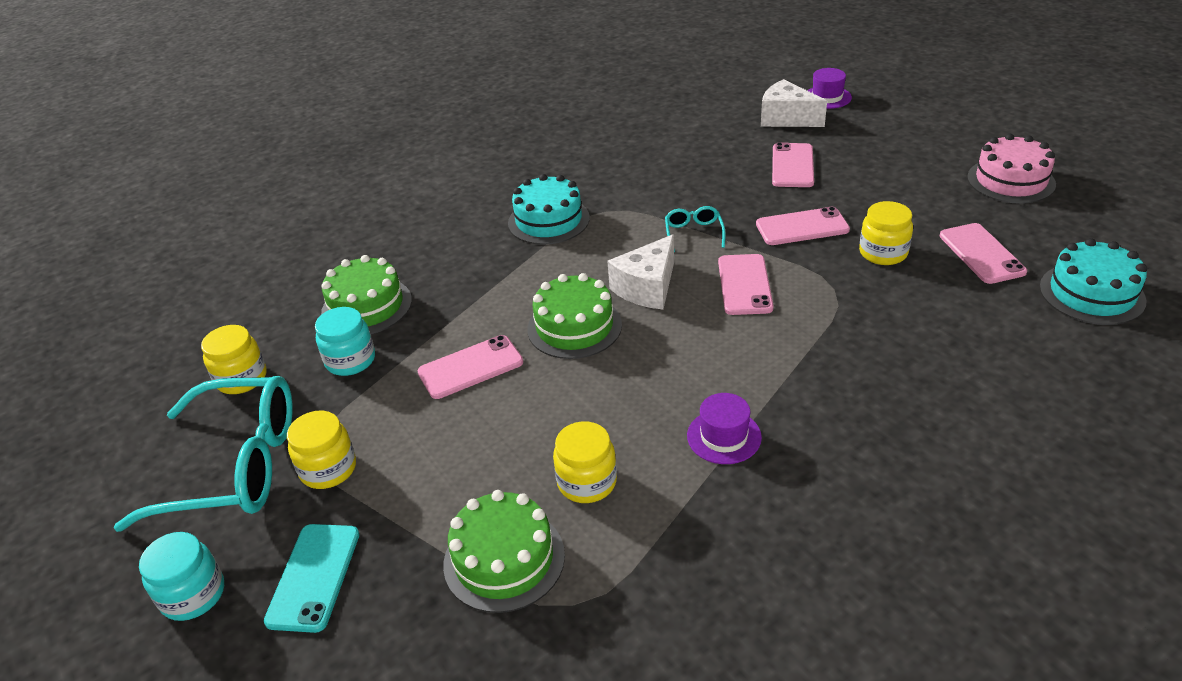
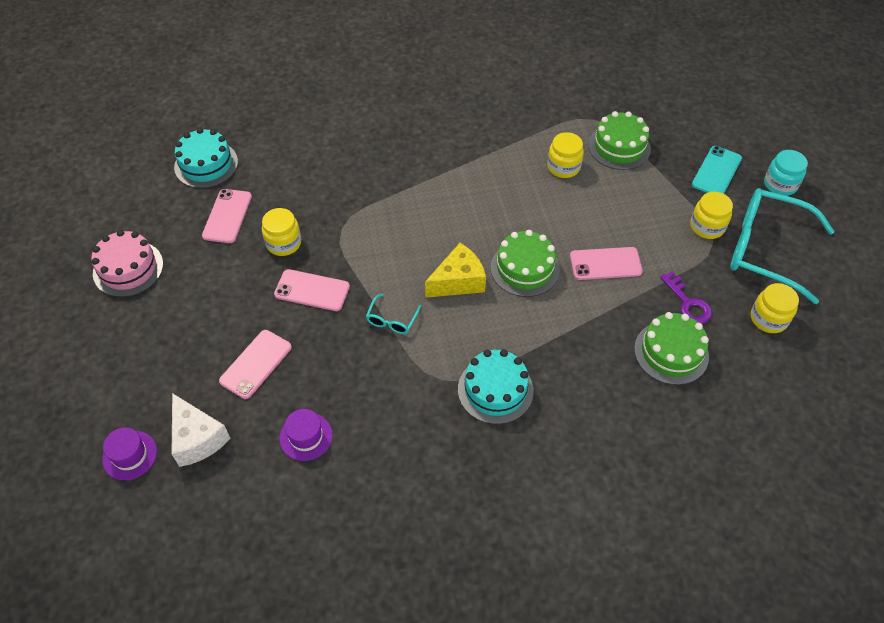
camera: 160 degrees left, 15 degrees up
turquoise jar [315,307,375,376] -> purple key [660,272,712,324]
white cheese [608,234,674,310] -> yellow cheese [425,243,486,298]
purple hat [687,393,762,464] -> purple hat moved to [279,409,332,461]
pink phone [718,254,774,315] -> none

